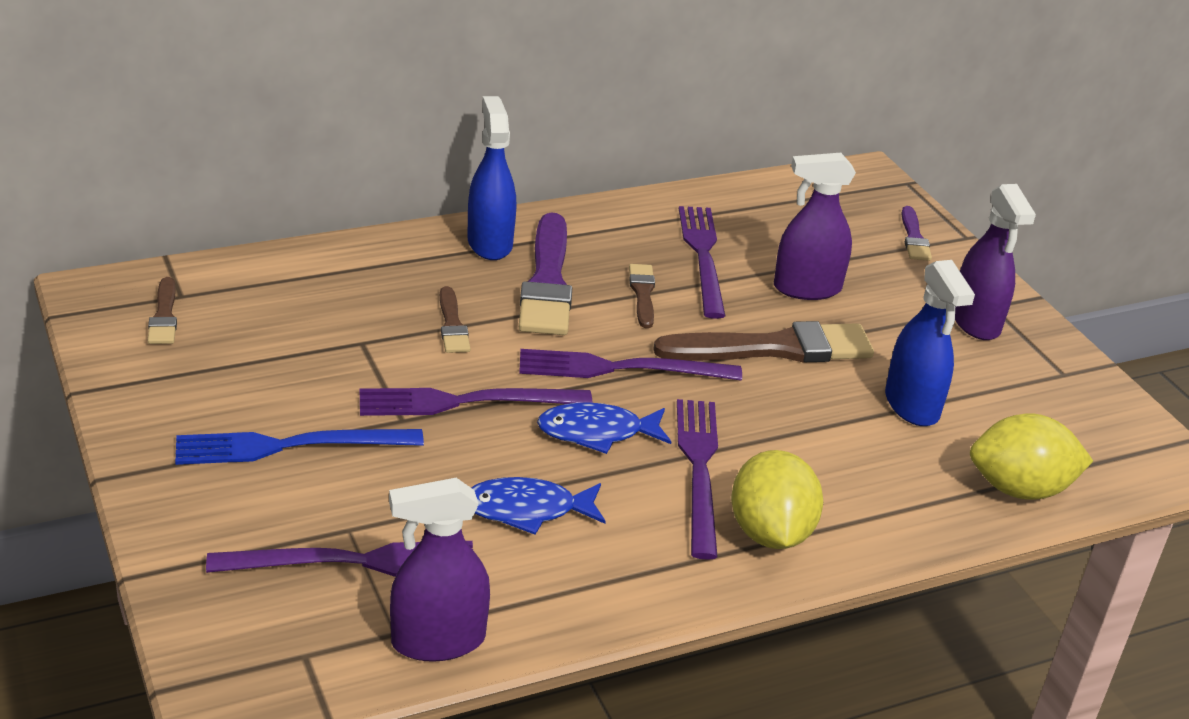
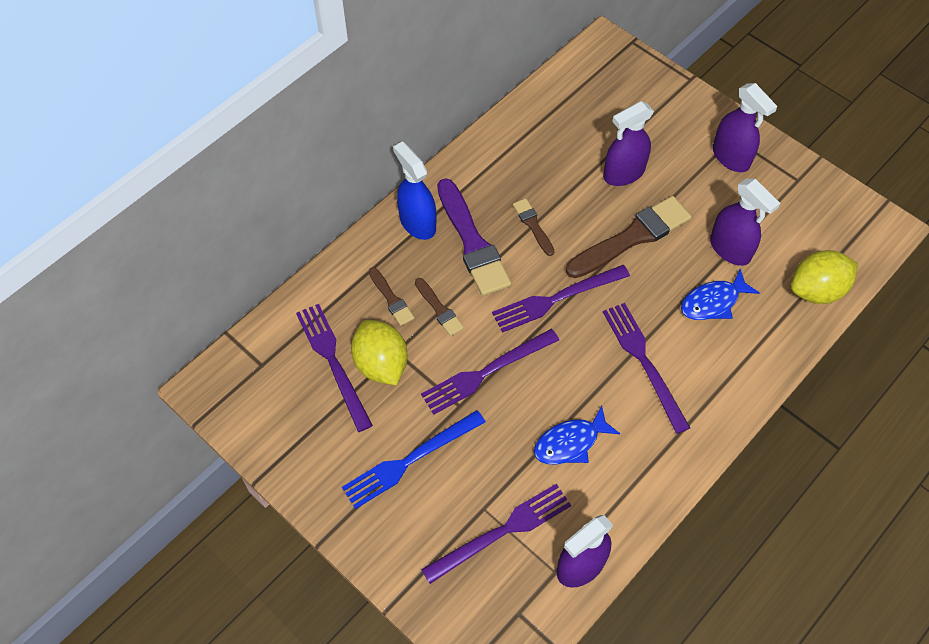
camera: 20 degrees left, 25 degrees up
brown brush [148,277,177,344] -> brown brush moved to [369,267,415,326]
blue fish [537,402,671,454] -> blue fish moved to [681,269,760,320]
purple fork [679,206,725,319] -> purple fork moved to [296,304,373,432]
yellow lemon [731,450,823,549] -> yellow lemon moved to [351,320,408,385]
blue spray bottle [885,260,975,426] -> purple spray bottle [710,179,780,266]
purple brush [901,206,932,261] -> none

